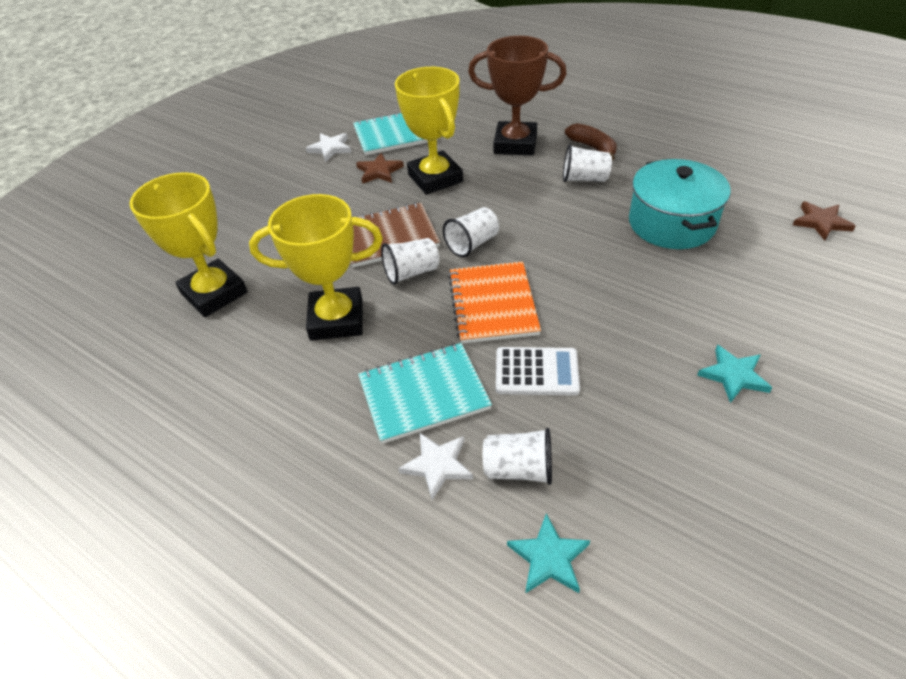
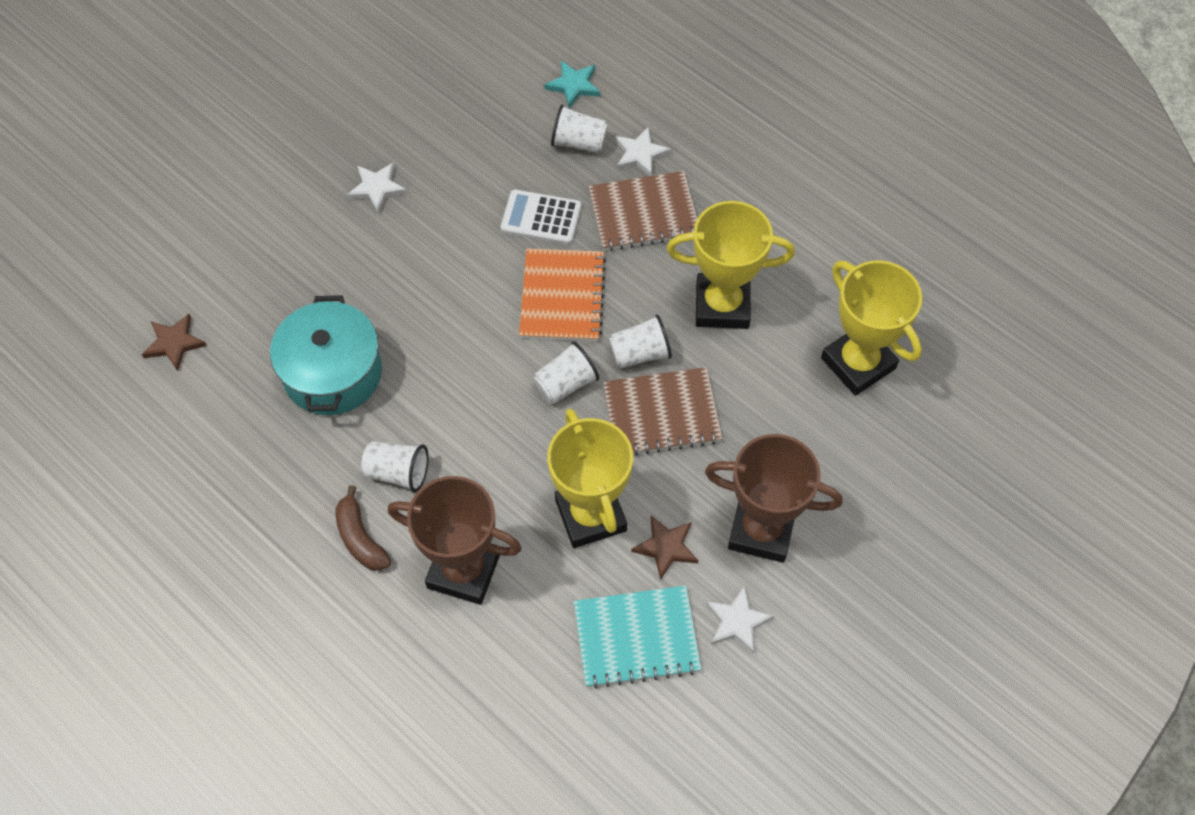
camera: 175 degrees left, 15 degrees up
turquoise notebook [358,343,492,444] -> brown notebook [589,171,697,251]
turquoise star [697,345,772,403] -> white star [347,163,407,214]
none -> brown trophy [705,434,843,563]

